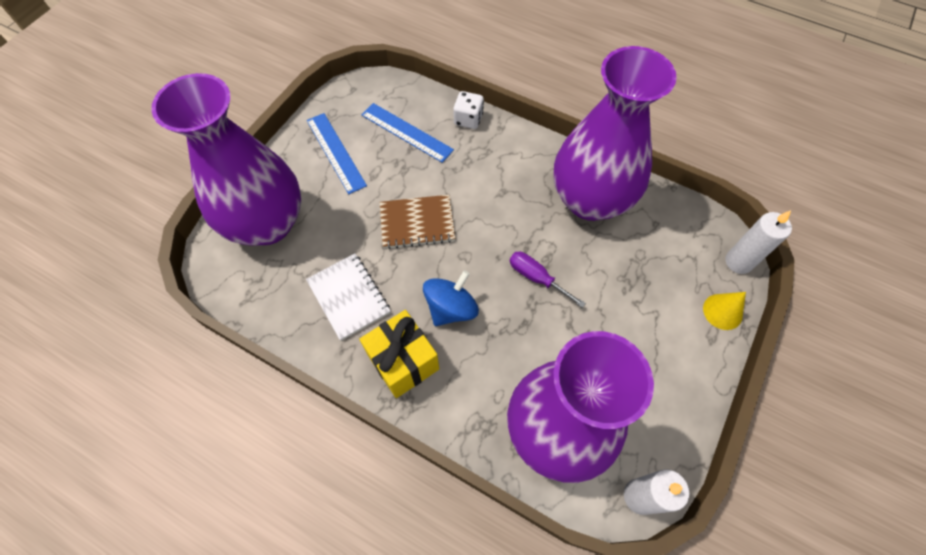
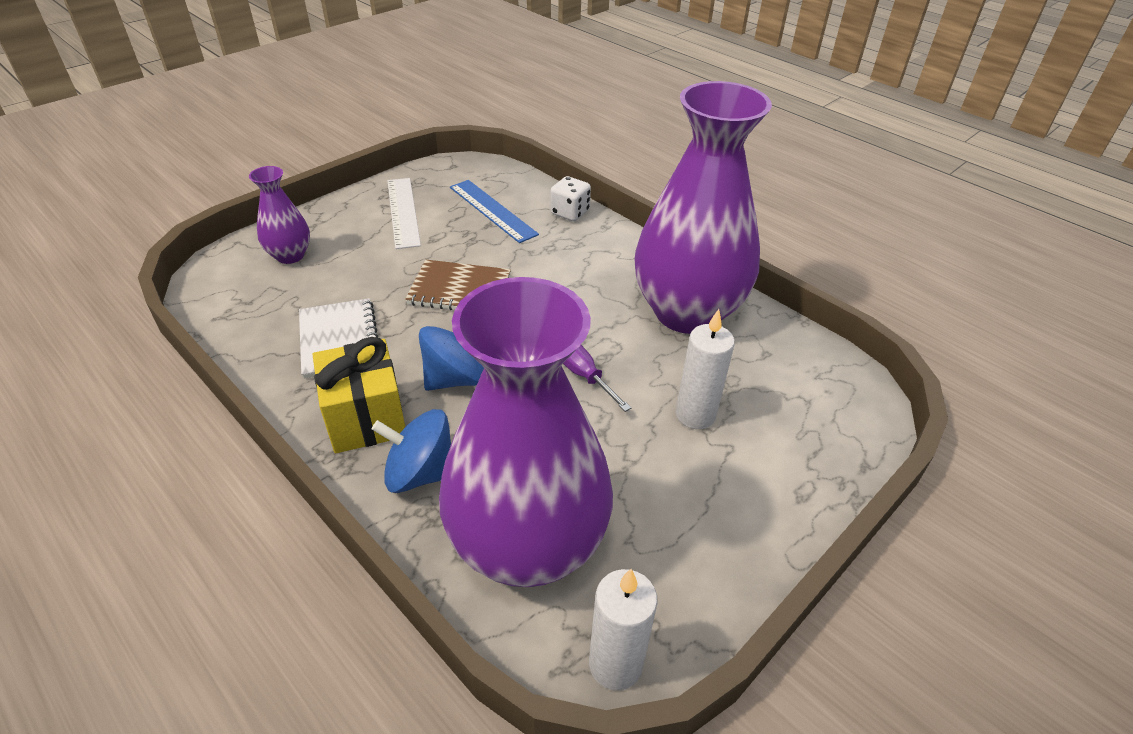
camera: 15 degrees right, 20 degrees down
purple vase [151,73,301,246] -> purple vase [249,166,310,264], size x0.45
blue ruler [307,113,367,194] -> white ruler [388,178,421,249]
yellow cone [703,292,746,330] -> none
white candle [725,210,792,274] -> white candle moved to [676,309,735,429]
none -> blue spinning top [372,409,451,493]

